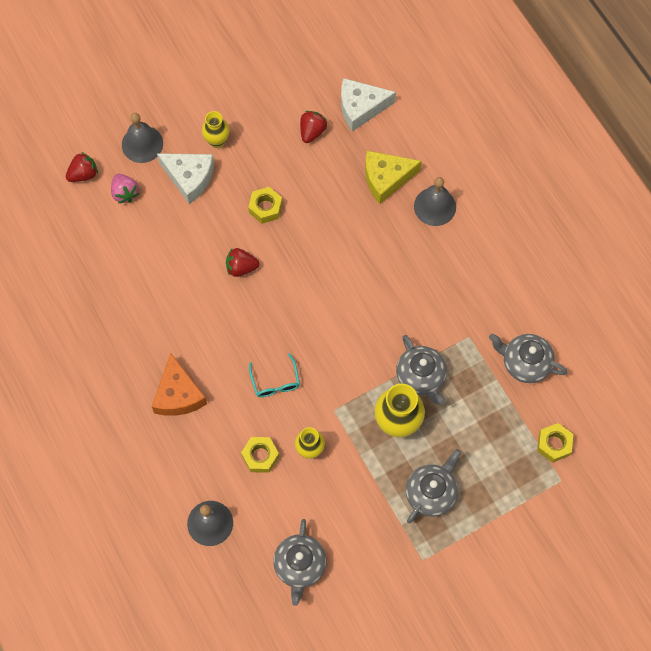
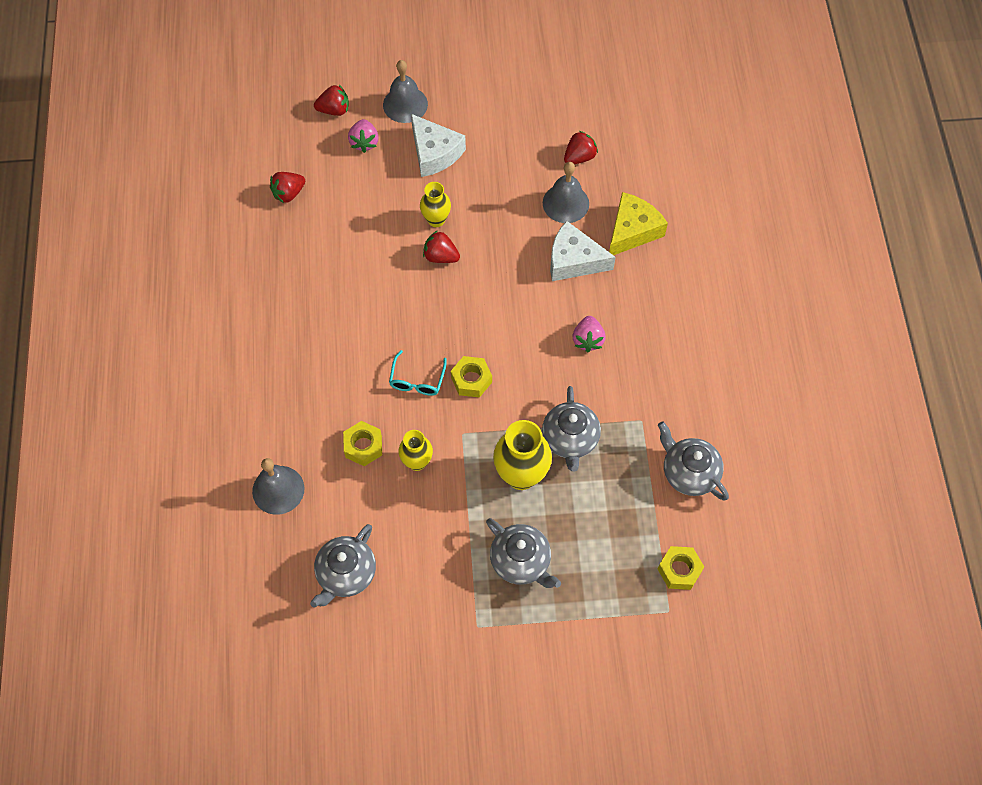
camera: 25 degrees right, 5 degrees down
orange cheese [152,353,207,416] -> none
yellow vase [202,111,229,148] -> yellow vase moved to [420,182,451,227]
yellow nut [248,187,282,224] -> yellow nut moved to [451,356,492,398]
white cheese [341,78,396,132] -> white cheese moved to [550,221,616,281]
yellow cheese [365,151,422,204] -> yellow cheese turned 120 degrees clockwise [609,192,668,255]
grey teapot [406,449,461,523] -> grey teapot turned 75 degrees clockwise [486,518,561,588]
grey bell [414,177,456,226] -> grey bell moved to [543,162,589,223]
none -> red strawberry [270,172,305,203]
none -> pink strawberry [572,316,606,352]

